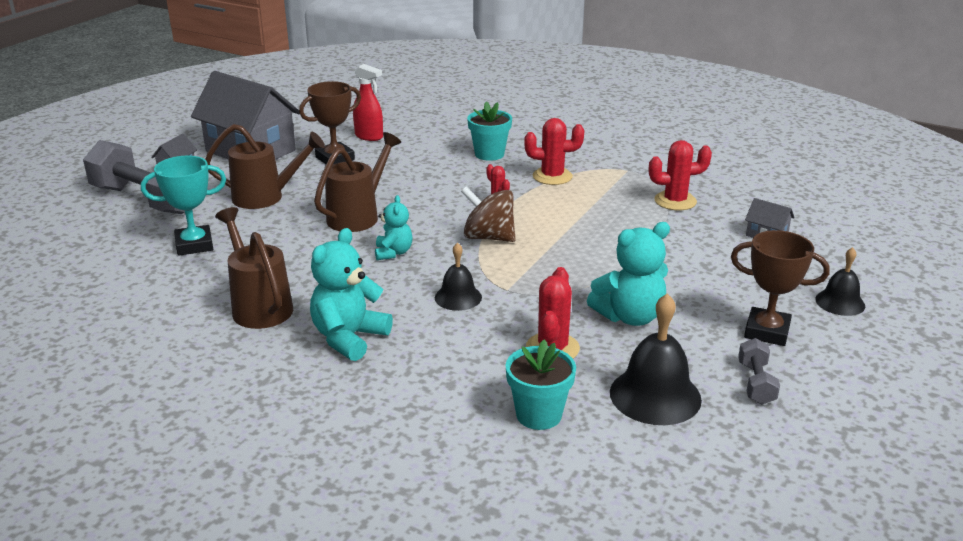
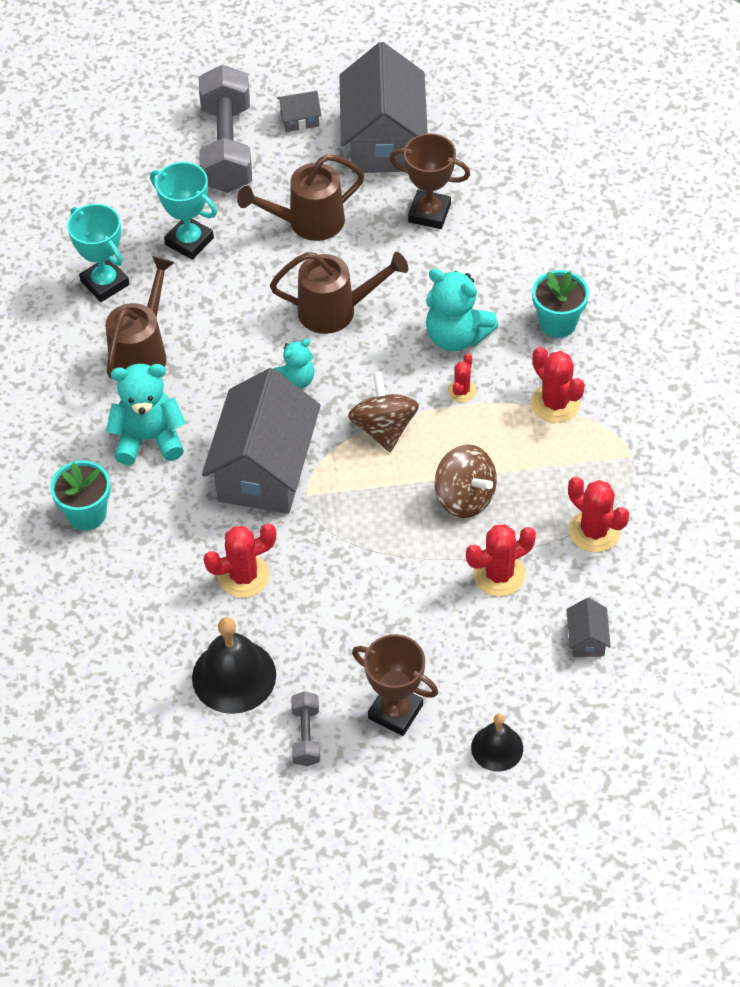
camera: 55 degrees right, 25 degrees up
brown watering can [205,124,325,209] -> brown watering can turned 105 degrees clockwise [237,154,364,241]
red spray bottle [353,64,383,141] -> none
black bell [435,242,482,311] -> grey house [202,368,321,514]
turquoise flower pot [506,340,576,430] -> turquoise flower pot moved to [50,460,111,531]
turquoise teddy bear [587,222,670,326] -> turquoise teddy bear moved to [426,269,498,351]
brown trophy [731,230,830,346] -> brown trophy turned 45 degrees counterclockwise [352,634,438,736]
grey dumbbell [738,338,780,405] -> grey dumbbell turned 60 degrees counterclockwise [291,691,320,766]
none -> turquoise trophy [67,204,129,302]
none -> brown spinning top [435,444,497,518]
none -> red cactus [466,524,536,596]

